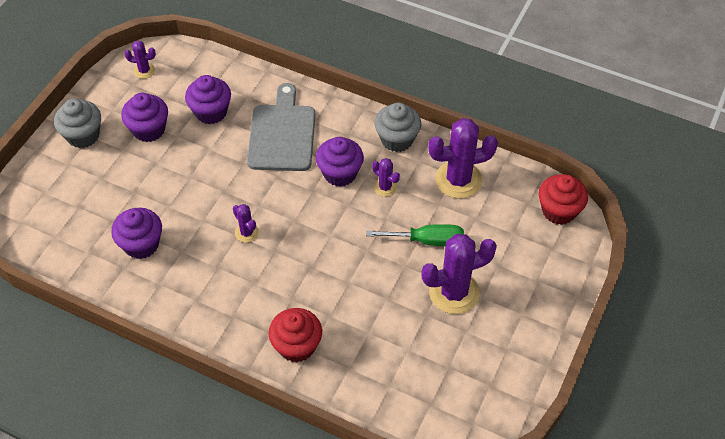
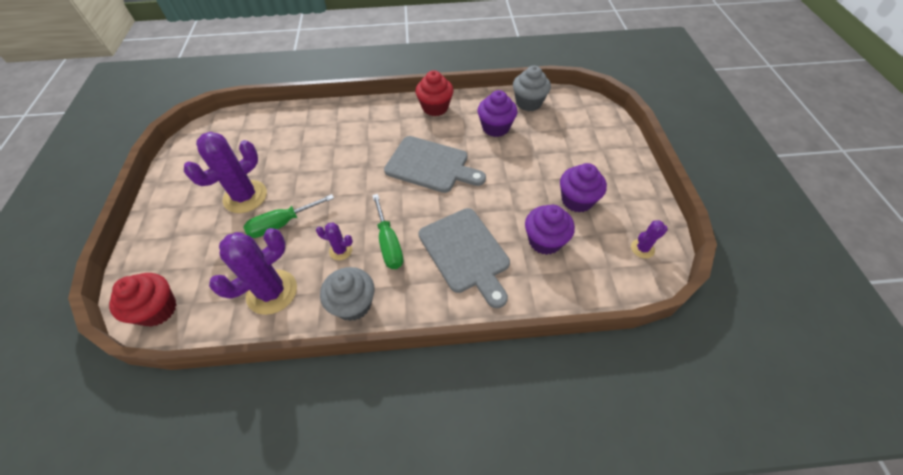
camera: 150 degrees right, 0 degrees up
grey cupcake [54,99,101,148] -> grey cupcake moved to [513,65,551,111]
purple cactus [233,204,259,243] -> grey cutting board [384,136,486,193]
red cupcake [268,308,322,363] -> red cupcake moved to [415,70,453,116]
purple cupcake [316,137,364,187] -> green screwdriver [372,194,403,269]

